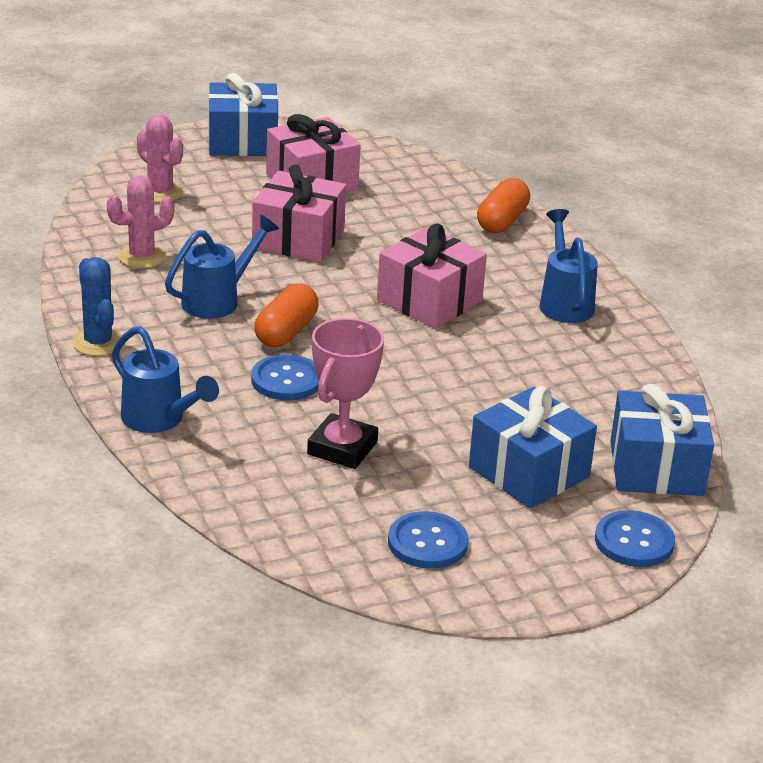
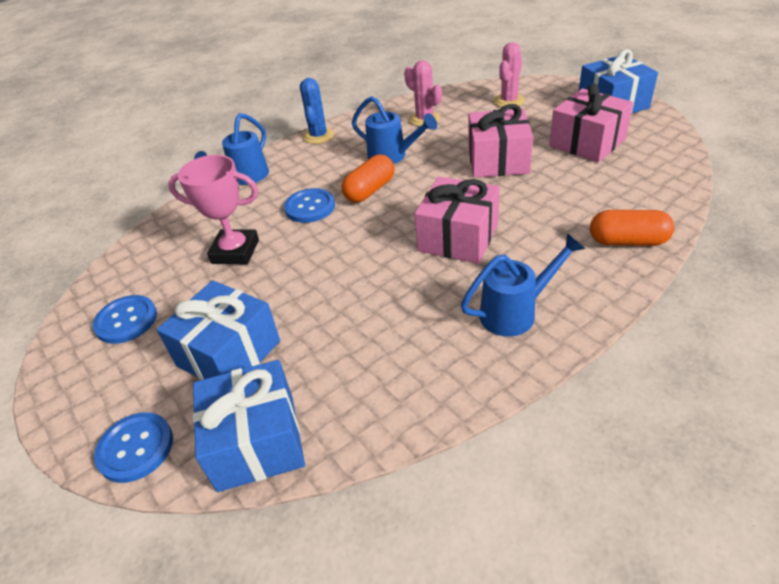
camera: 80 degrees right, 10 degrees up
blue cactus [72,257,122,356] -> blue cactus turned 45 degrees counterclockwise [300,78,334,144]
orange capsule [255,283,319,347] -> orange capsule turned 60 degrees counterclockwise [341,154,395,203]

